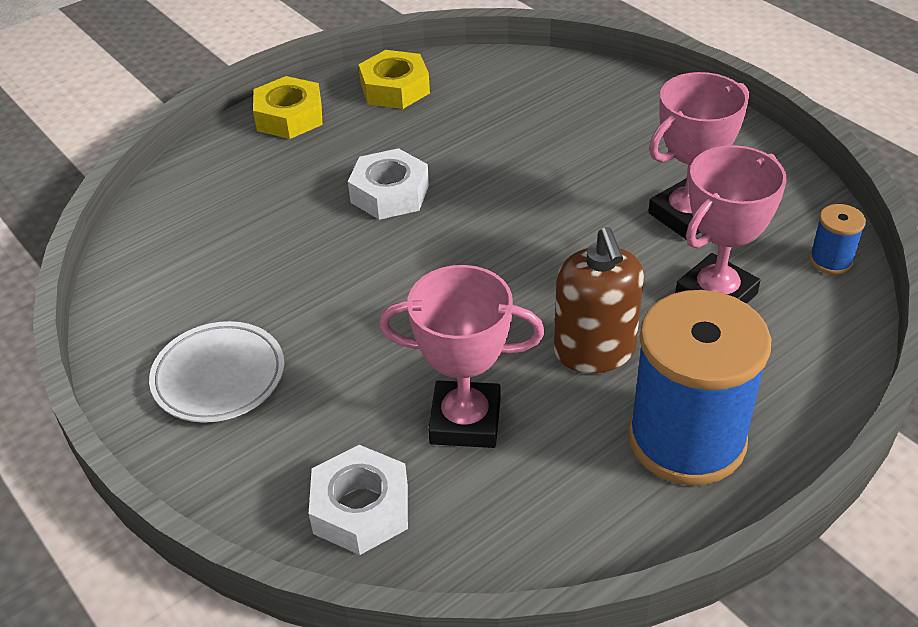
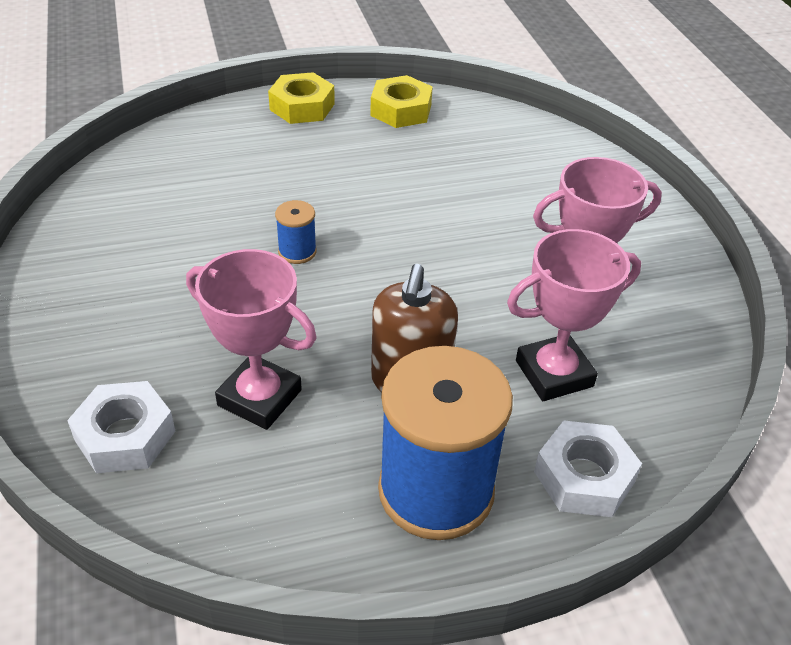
camera: 20 degrees right, 0 degrees up
white plate [149,321,284,423] -> none
white nut [348,148,429,220] -> white nut moved to [534,420,642,517]
blue spool [809,204,866,275] -> blue spool moved to [275,200,317,264]

